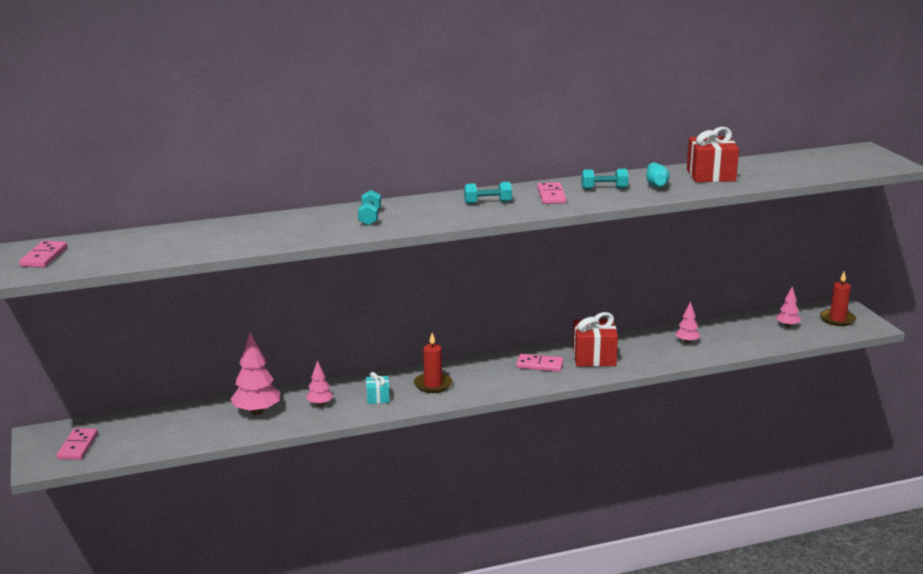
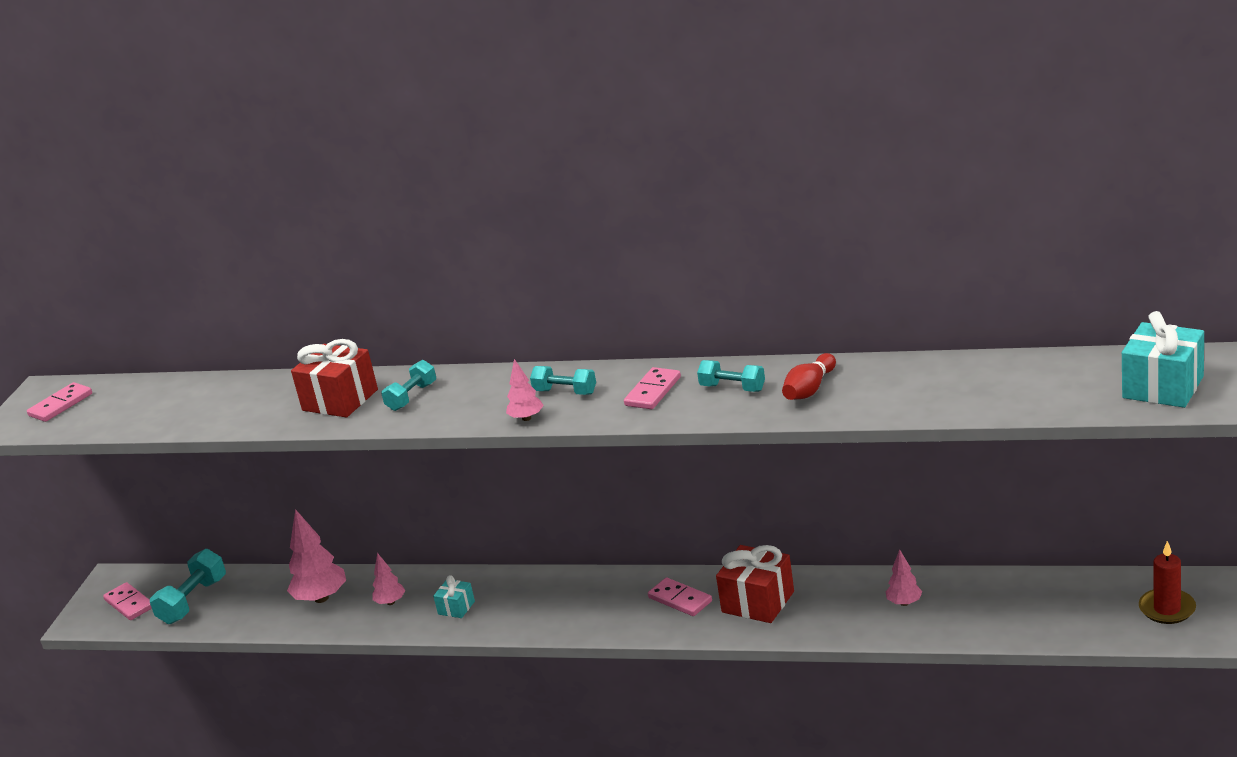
camera: 35 degrees right, 5 degrees up
pink domino [57,428,98,460] -> pink domino turned 75 degrees counterclockwise [103,582,152,620]
red candle [414,333,452,393] -> none
turquoise bowling pin [646,163,670,188] -> red bowling pin [782,353,836,400]
red gift [687,127,739,182] -> red gift moved to [291,339,378,417]
pink tree [776,286,801,327] -> pink tree moved to [506,359,544,421]
none -> turquoise dumbbell [150,549,226,624]
none -> turquoise gift [1122,311,1204,408]

